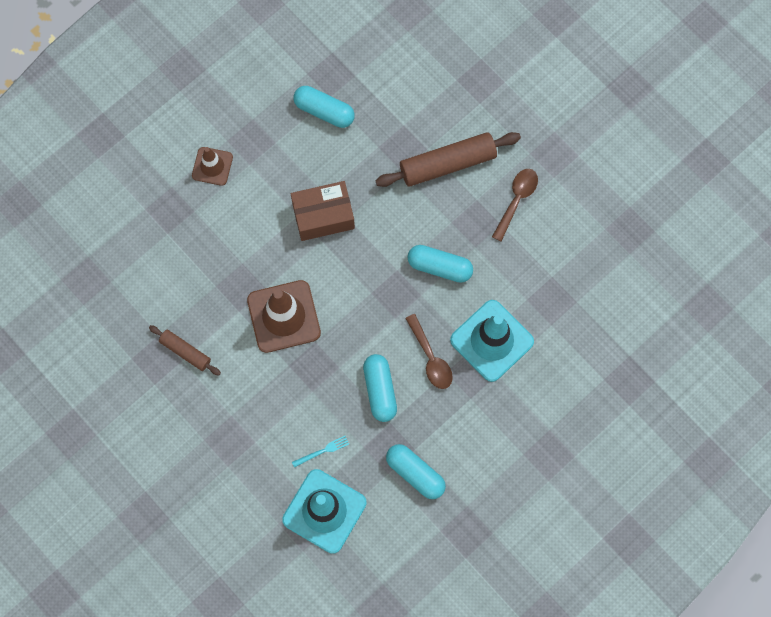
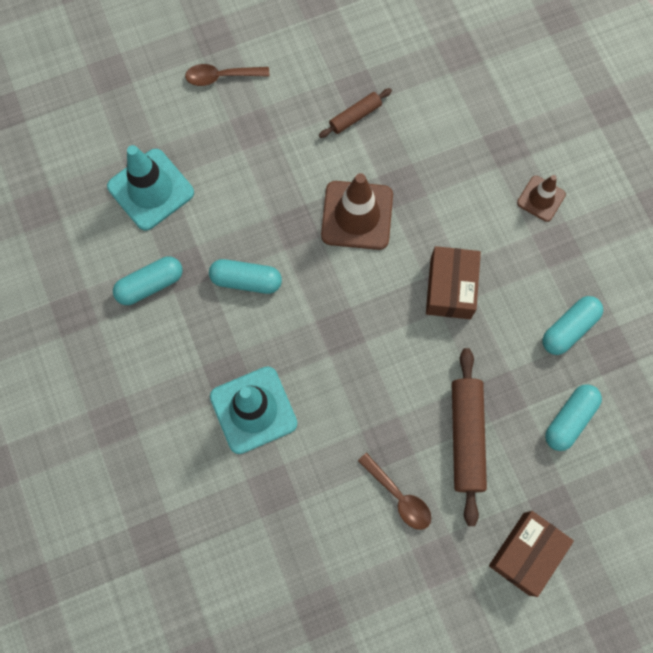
camera: 110 degrees right, 0 degrees up
turquoise fork [292,436,349,468] -> none
brown spoon [405,314,453,389] -> brown spoon moved to [185,64,270,86]
turquoise capsule [407,245,473,283] -> turquoise capsule moved to [545,384,602,451]
none -> brown box [489,511,574,597]

